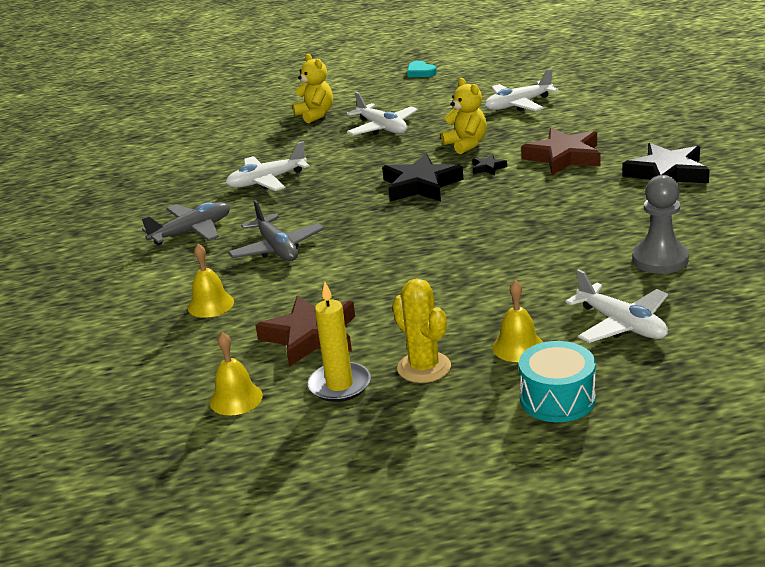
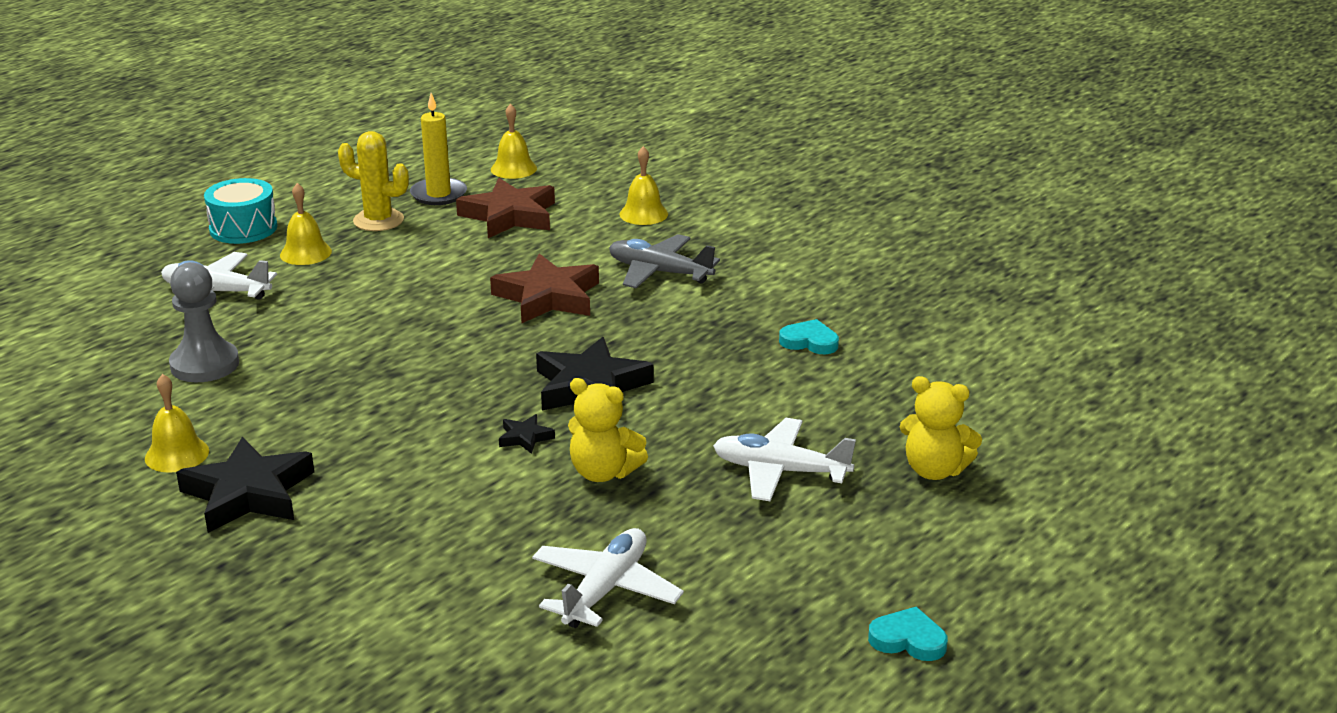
camera: 140 degrees right, 0 degrees up
grey plane [142,202,230,245] -> none
white plane [226,142,310,191] -> turquoise heart [779,319,839,354]
brown star [521,128,600,175] -> brown star moved to [490,253,599,323]
none -> yellow bell [145,374,209,473]

